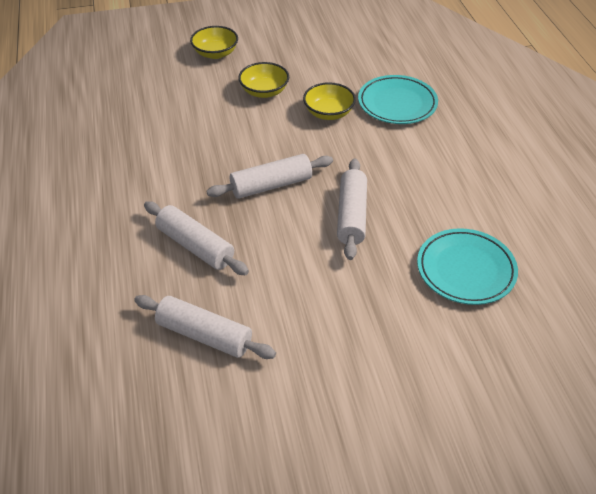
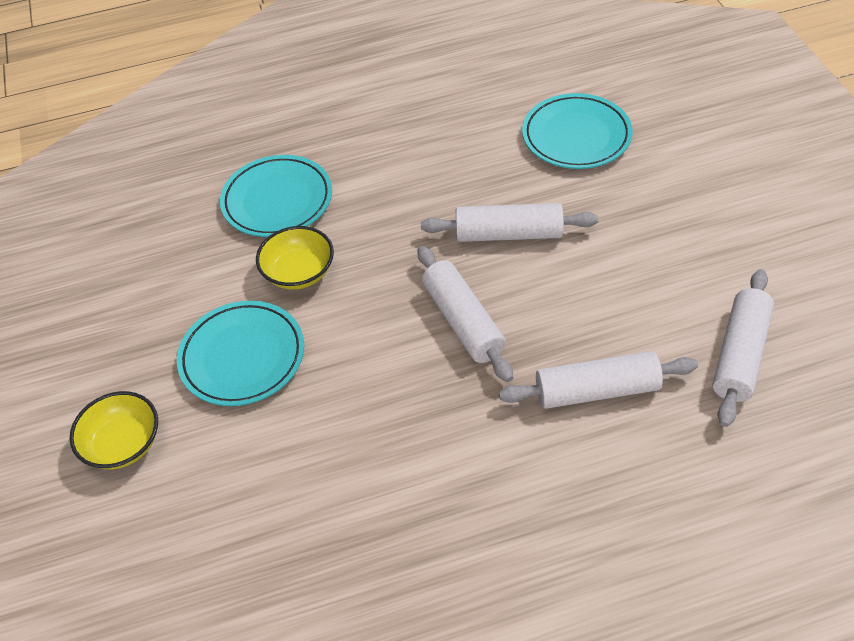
camera: 90 degrees left, 5 degrees up
white rolling pin [144,201,249,275] -> white rolling pin turned 45 degrees clockwise [499,351,698,409]
yellow bowl [238,62,289,98] -> turquoise plate [177,301,304,406]

